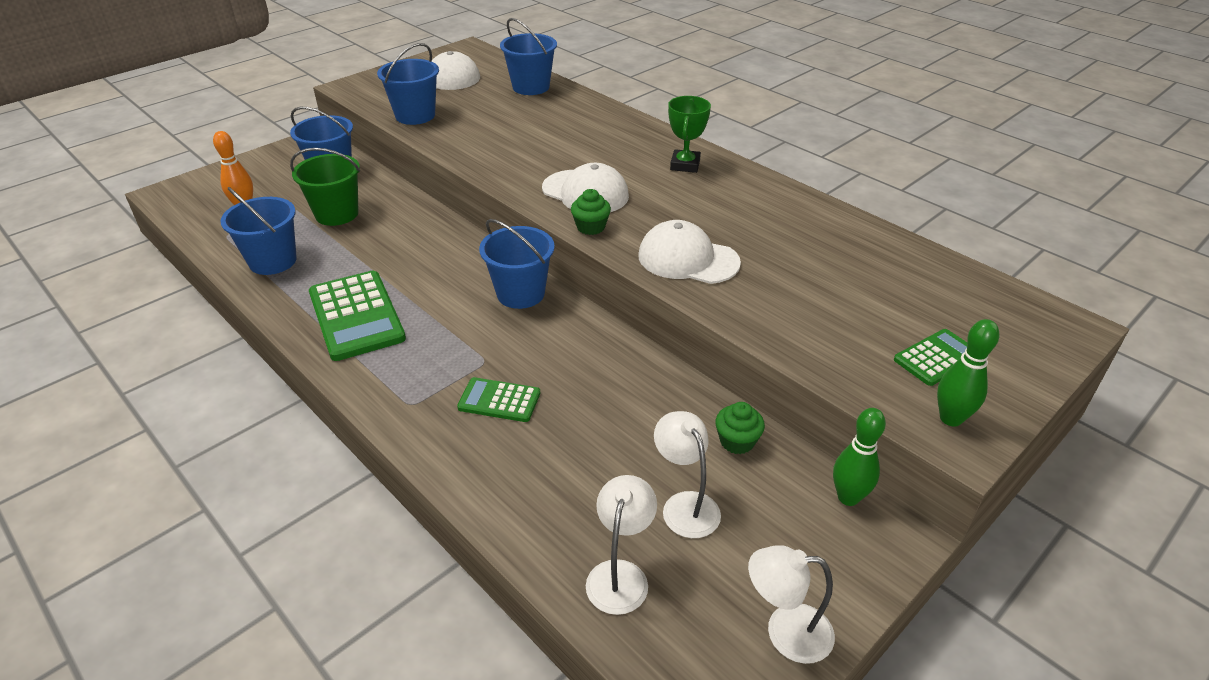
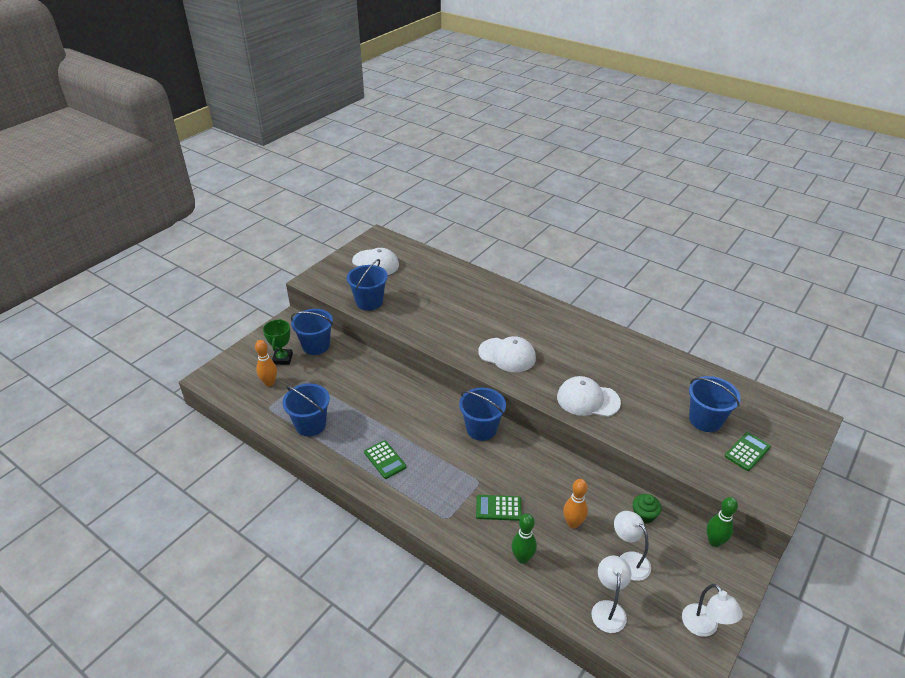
camera: 10 degrees left, 0 degrees up
green bucket [290,148,360,226] -> none
green calculator [309,271,406,361] -> green calculator [364,440,406,479], size x0.56
blue bucket [500,18,557,95] -> blue bucket moved to [689,376,741,432]
green cupcake [571,189,611,235] -> none
green trophy [668,96,711,173] -> green trophy moved to [263,319,293,365]
white lamp [748,545,835,664] -> white lamp turned 105 degrees counterclockwise [682,584,743,637]
green bowling pin [937,319,999,427] -> green bowling pin moved to [511,514,537,564]
none -> orange bowling pin [563,479,588,529]

